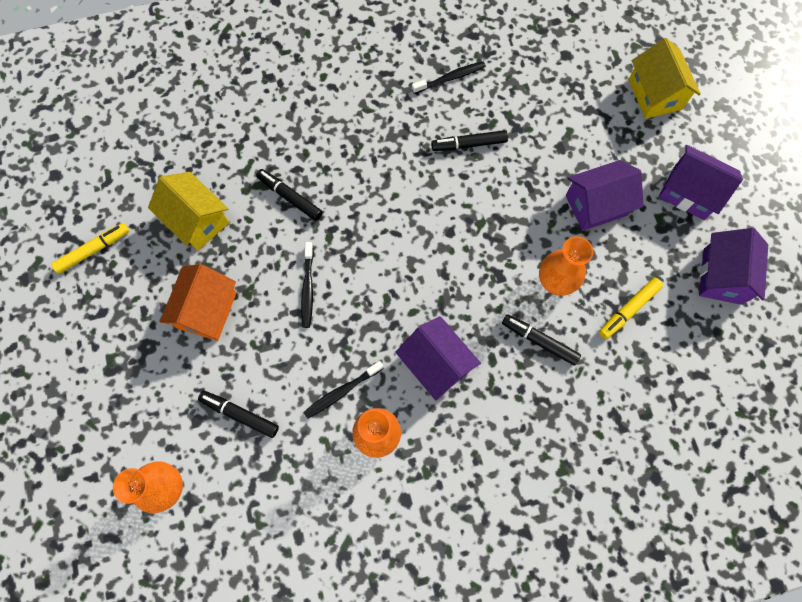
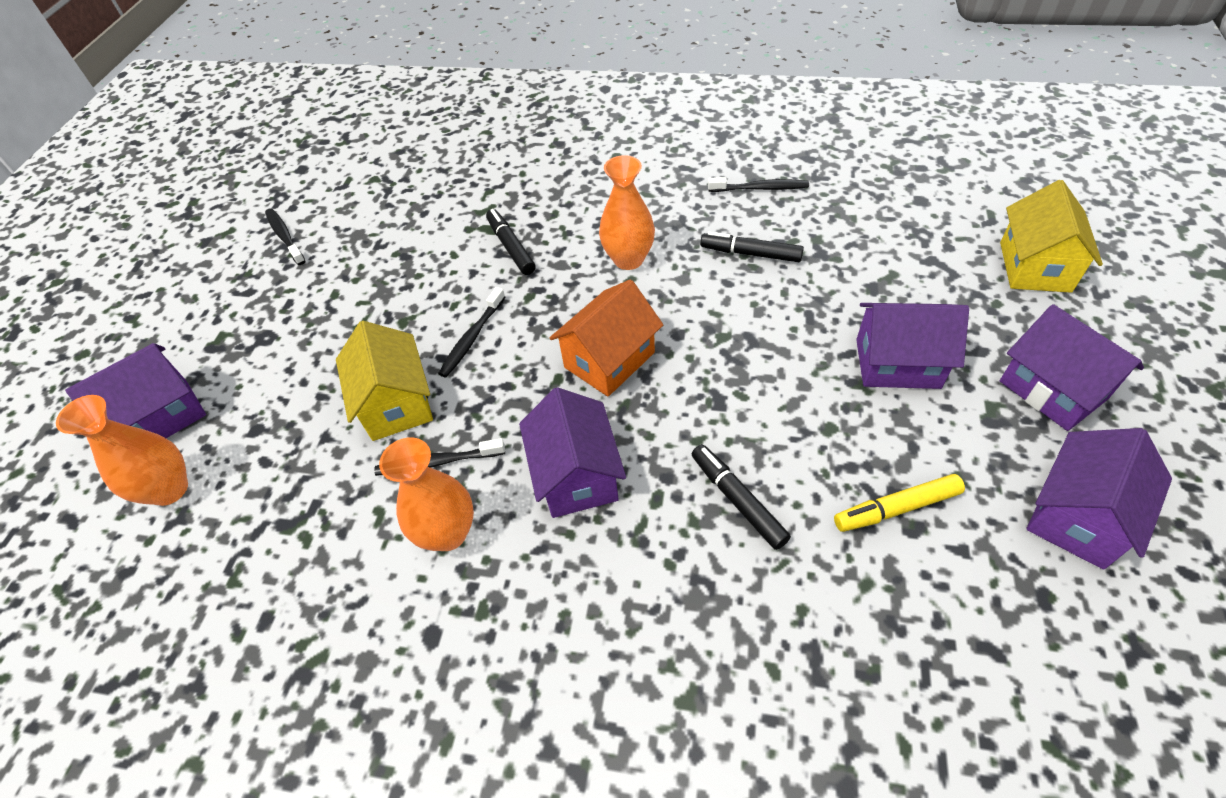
camera: 30 degrees right, 20 degrees down
yellow marker [51,223,129,274] -> black toothbrush [265,208,306,265]
yellow house [148,172,229,251] -> yellow house moved to [336,321,433,441]
orange house [160,264,237,341] -> orange house moved to [550,279,663,397]
black marker [198,391,279,438] -> none
orange vase [539,236,593,296] -> orange vase moved to [599,155,655,270]
none -> purple house [65,343,206,438]

